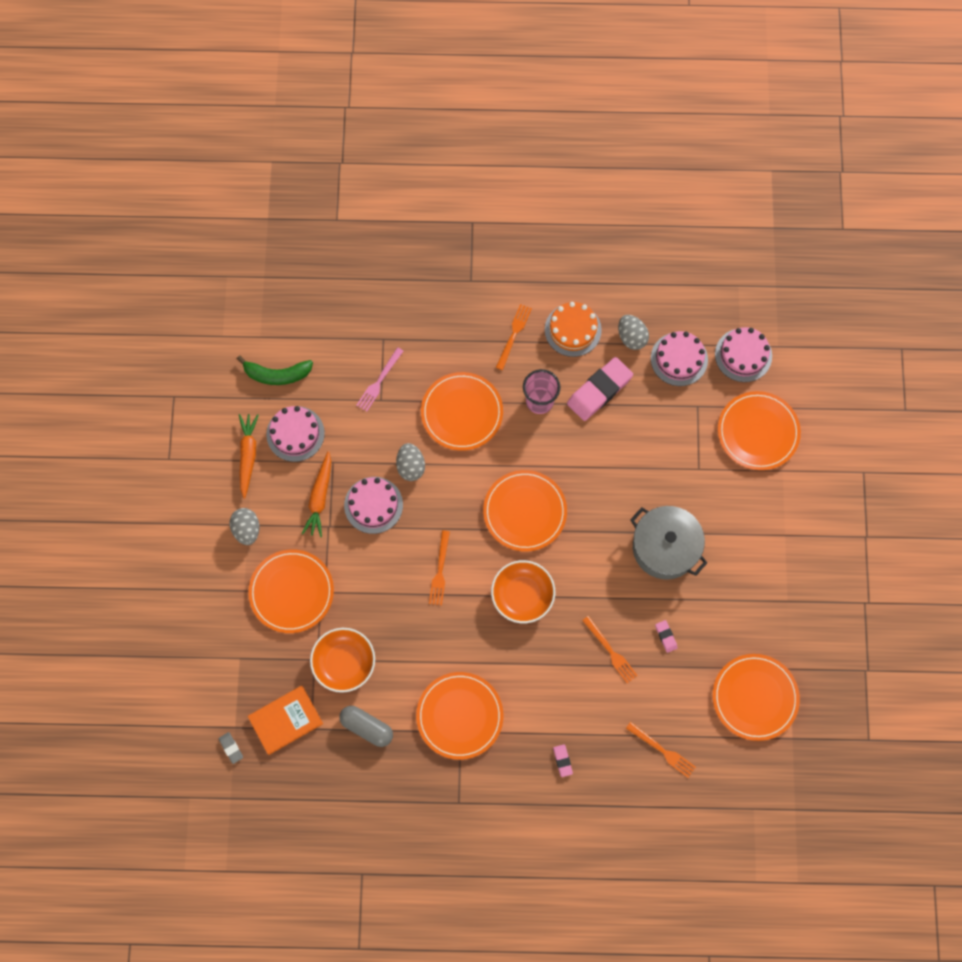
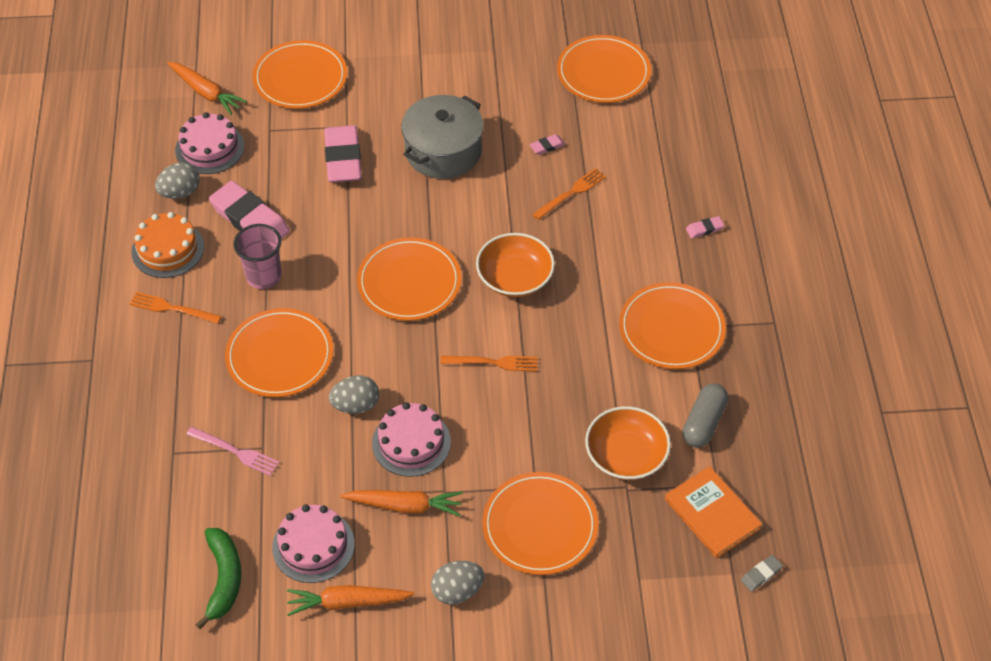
camera: 95 degrees left, 20 degrees down
orange fork [626,722,696,778] -> none
pink cake [715,327,772,382] -> orange carrot [167,62,247,115]
none -> pink eraser [324,125,362,182]

